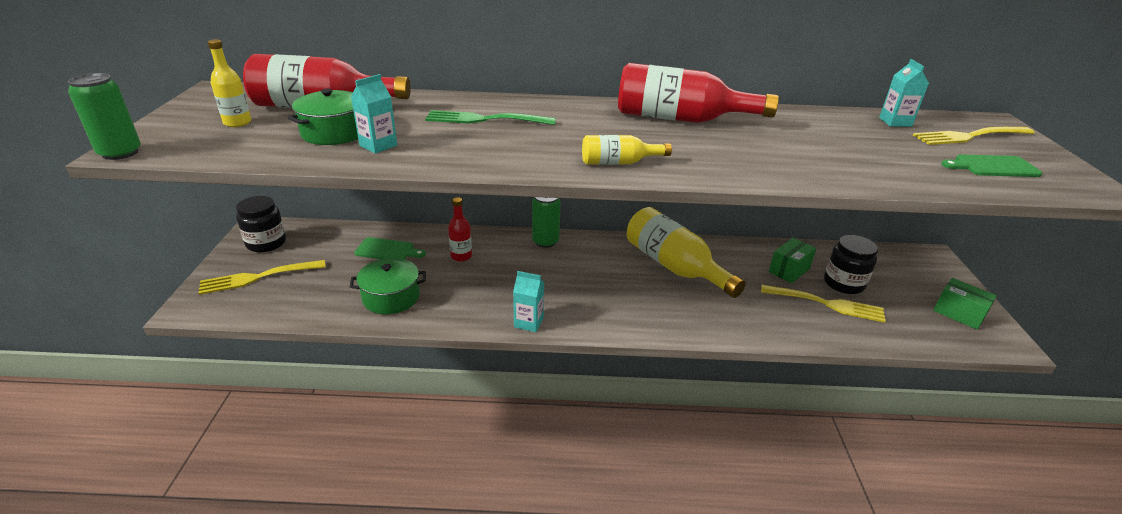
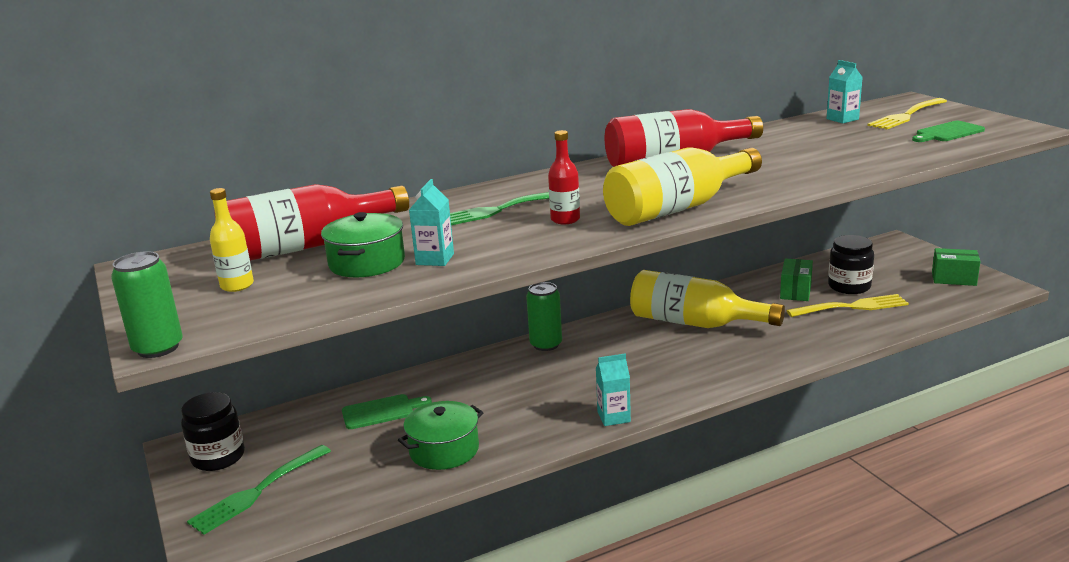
camera: 25 degrees left, 10 degrees down
yellow fork [199,260,326,295] -> green fork [187,445,331,535]
red bottle [448,197,472,262] -> red bottle moved to [548,130,580,224]
yellow bottle [582,135,672,165] -> yellow bottle [603,147,762,226], size x2.00

